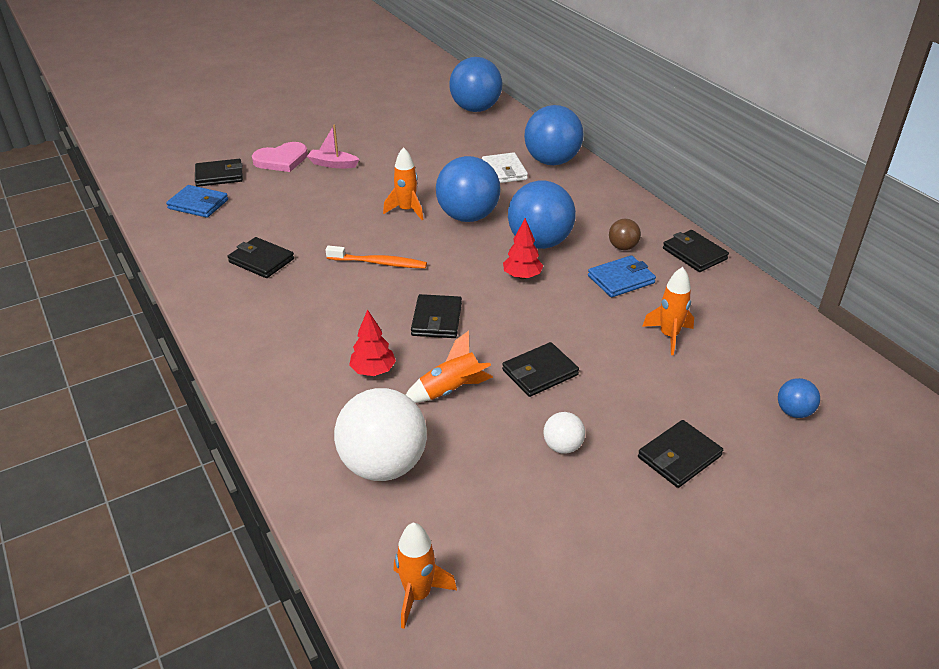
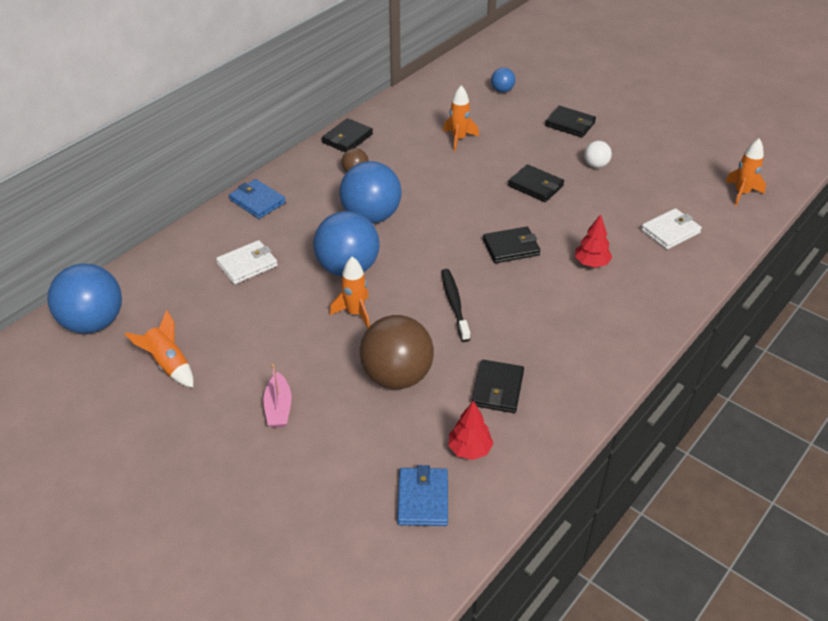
camera: 110 degrees left, 5 degrees up
black wallet [195,159,243,187] -> none
pink heart [252,142,308,172] -> none
orange toothbrush [326,246,427,268] -> black toothbrush [441,269,470,342]
white ball [334,388,427,481] -> white wallet [641,208,702,249]
orange rocket [406,331,493,403] -> orange rocket moved to [125,310,193,388]
red tree [503,218,543,279] -> red tree moved to [448,401,494,460]
blue ball [524,105,584,165] -> none
blue wallet [588,255,656,297] -> blue wallet moved to [229,179,286,219]
none -> brown ball [360,315,434,389]

